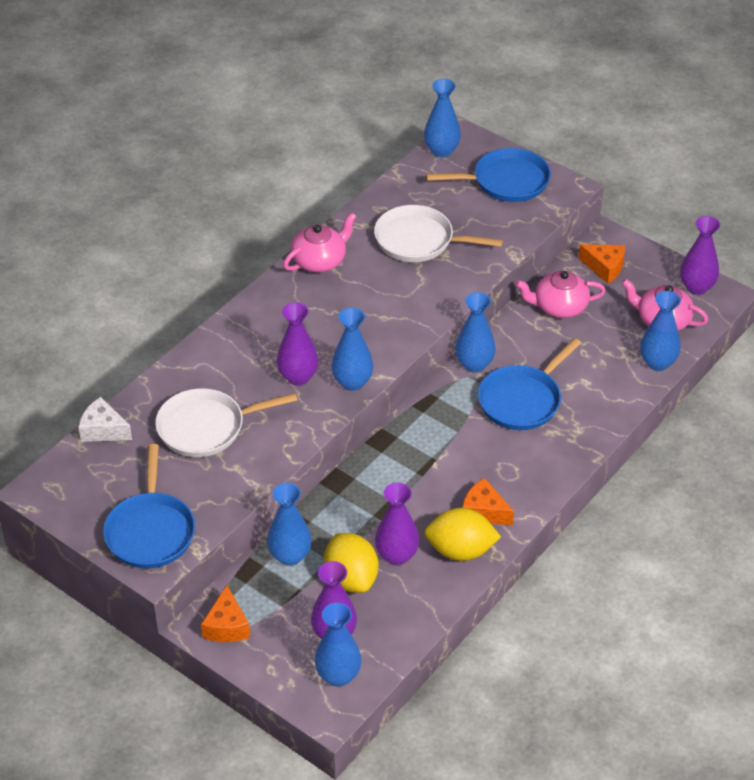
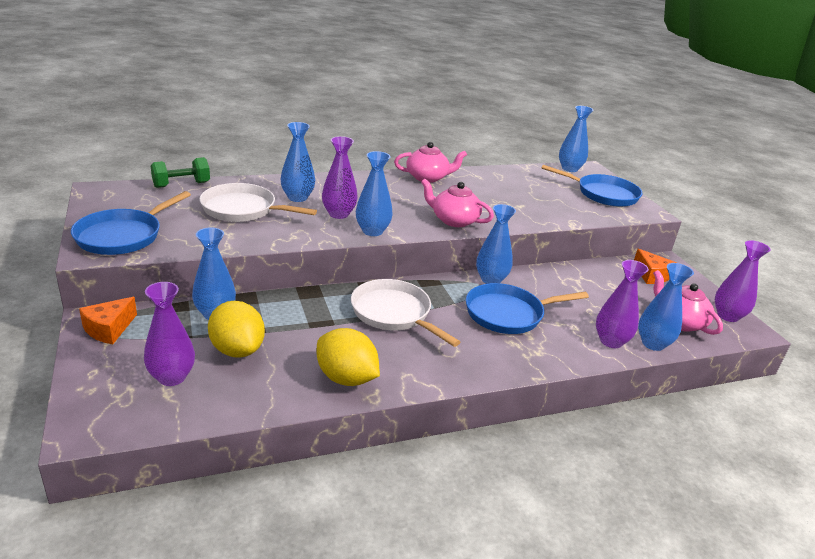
camera: 30 degrees right, 15 degrees down
white cheese [79,397,132,442] -> green dumbbell [151,157,210,188]
blue vase [315,603,362,687] -> blue vase moved to [280,122,315,202]
yellow lemon [324,533,379,593] -> yellow lemon turned 45 degrees counterclockwise [208,301,265,358]
white pan [374,205,503,262] -> white pan moved to [351,279,460,347]
purple vase [375,483,419,565] -> purple vase moved to [596,260,649,348]
orange cheese [462,478,514,525] -> none
pink teapot [515,271,606,318] -> pink teapot moved to [421,179,494,227]

